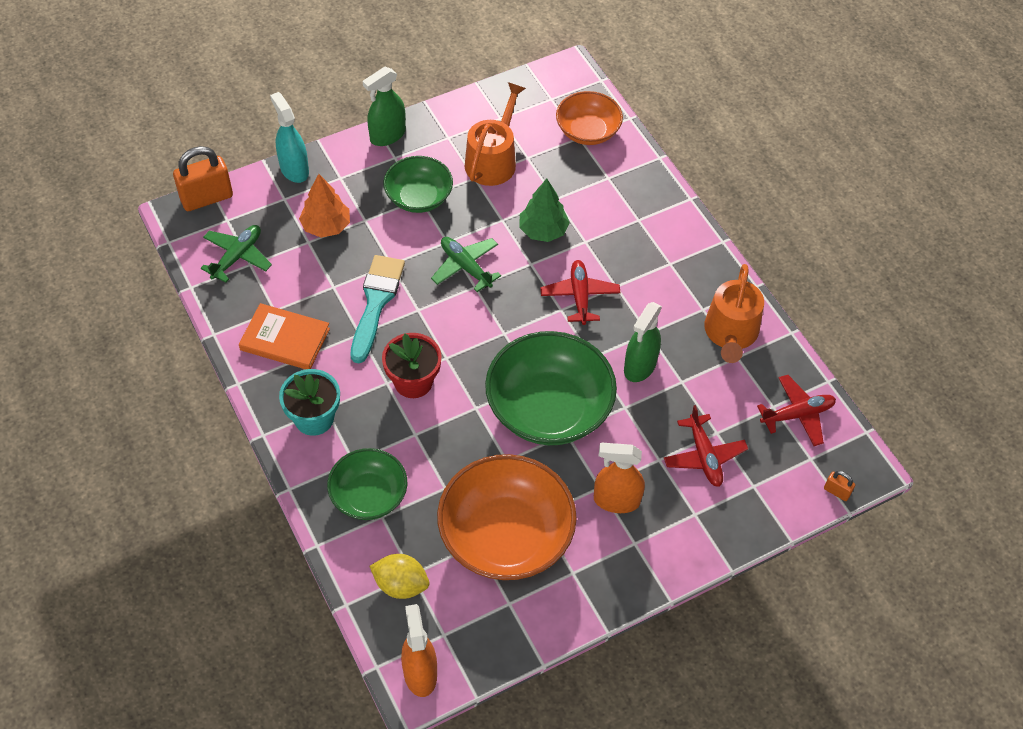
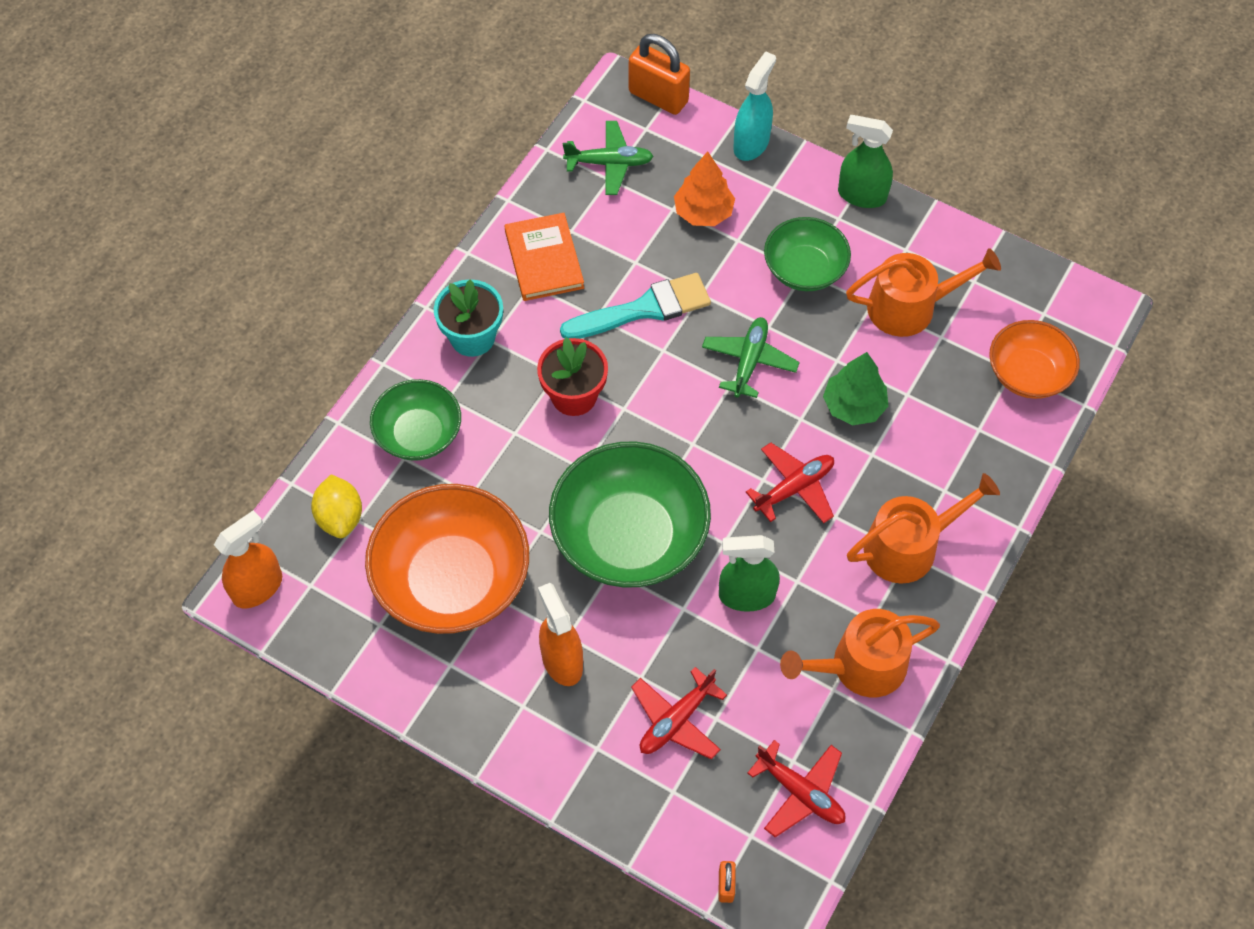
camera: 60 degrees right, 5 degrees up
none -> orange watering can [847,473,1000,584]

